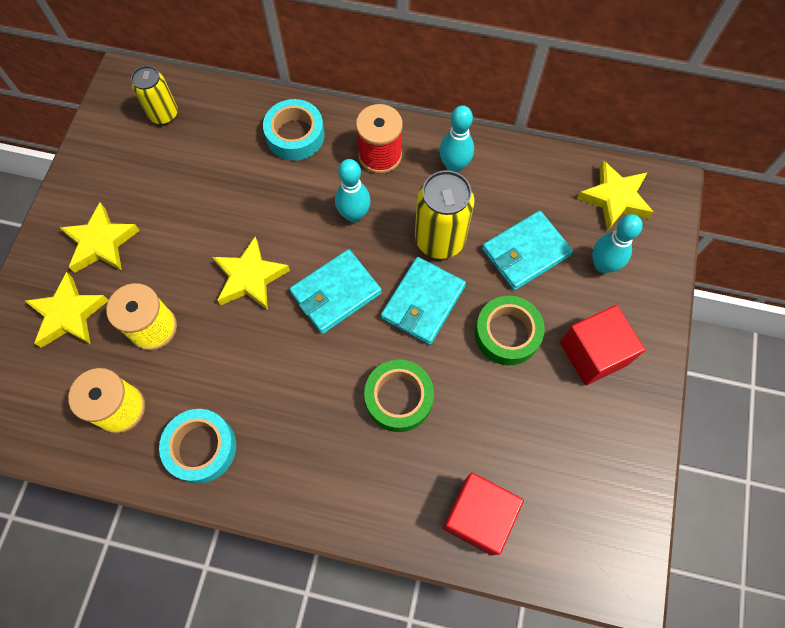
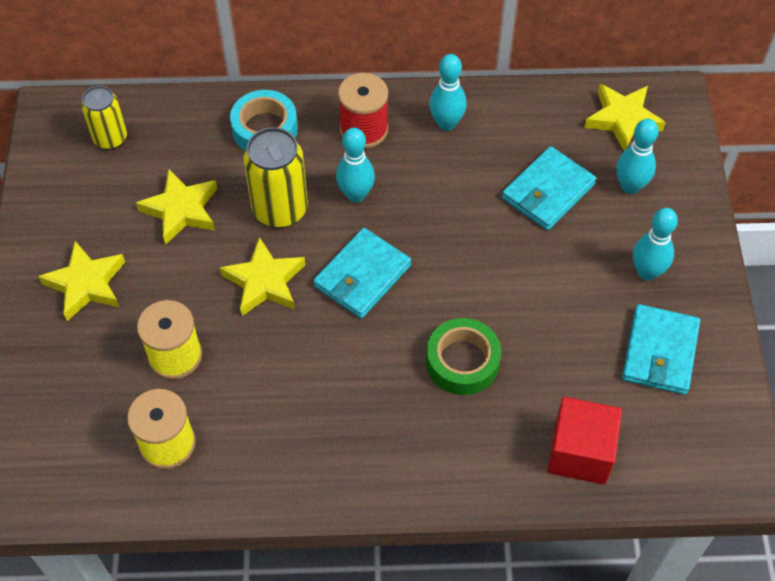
camera: 15 degrees left, 10 degrees down
yellow star [25,272,109,348] -> yellow star moved to [136,169,217,245]
turquoise tape [159,409,236,484] -> none
turquoise wallet [381,257,466,345] -> turquoise wallet moved to [622,304,700,395]
yellow can [415,170,474,259] -> yellow can moved to [243,127,308,228]
green tape [475,296,545,365] -> none
red cube [560,305,645,385] -> turquoise bowling pin [633,208,678,281]

